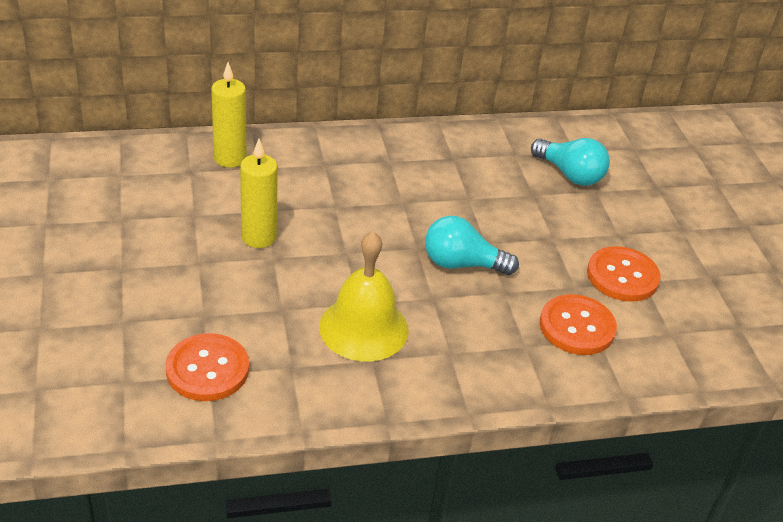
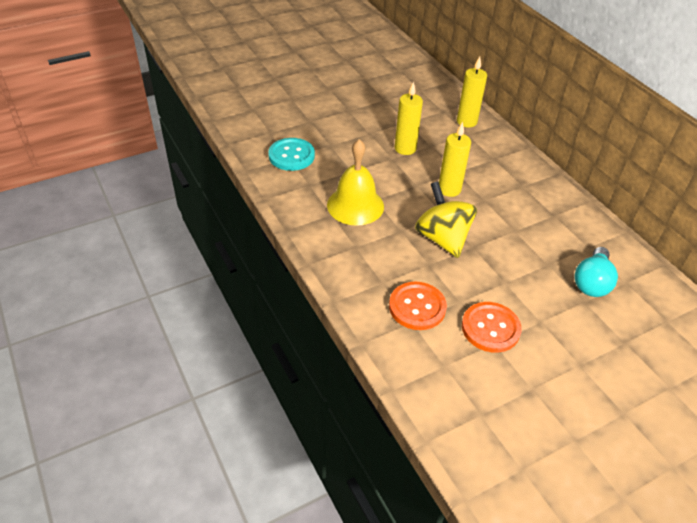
camera: 75 degrees right, 5 degrees up
orange button [166,333,249,401] -> turquoise button [268,138,315,171]
turquoise light bulb [425,216,519,275] -> yellow spinning top [415,181,477,258]
none -> yellow candle [439,121,471,197]

